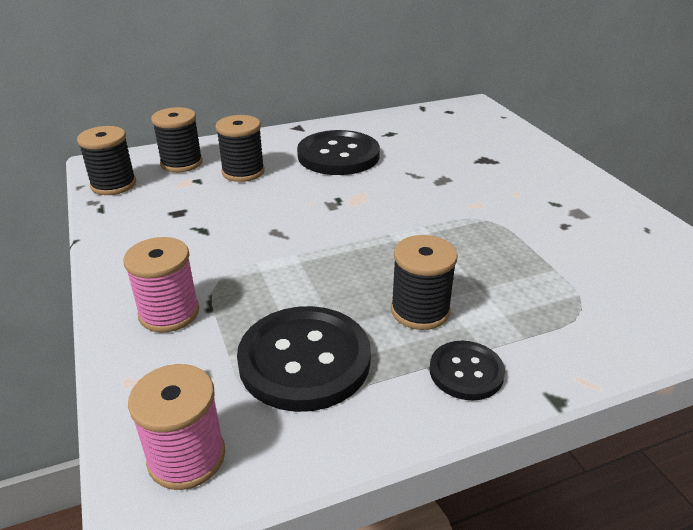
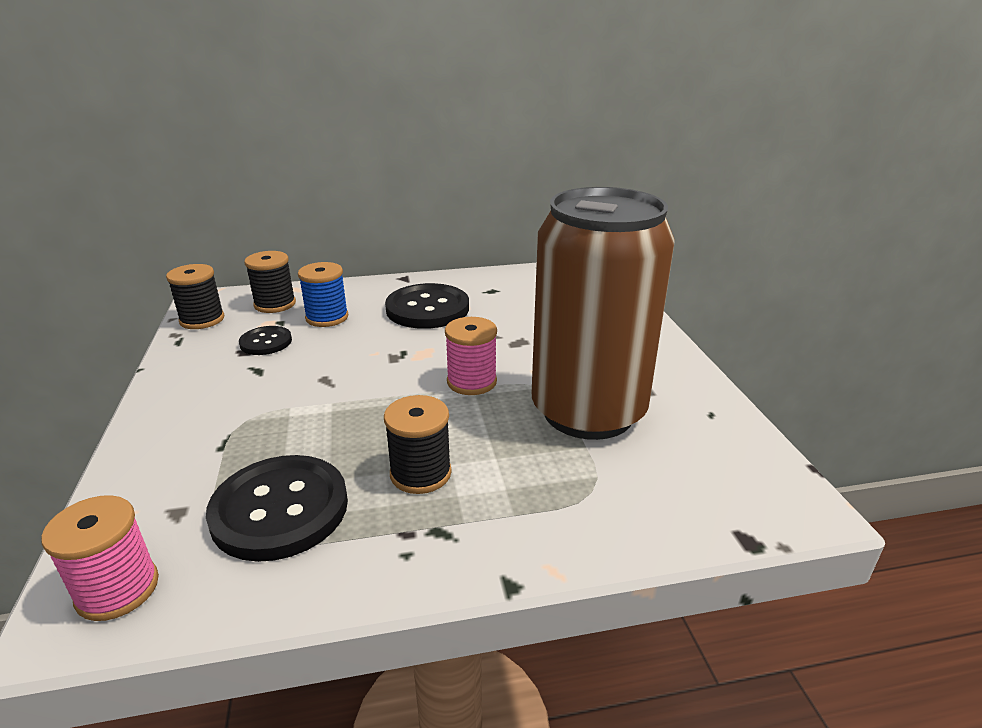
camera: 10 degrees right, 5 degrees down
pink spool [123,237,199,332] -> pink spool moved to [445,317,497,395]
black spool [215,115,265,182] -> blue spool [298,262,348,327]
black button [430,341,505,400] -> black button moved to [239,326,292,355]
none -> brown can [532,187,675,440]

